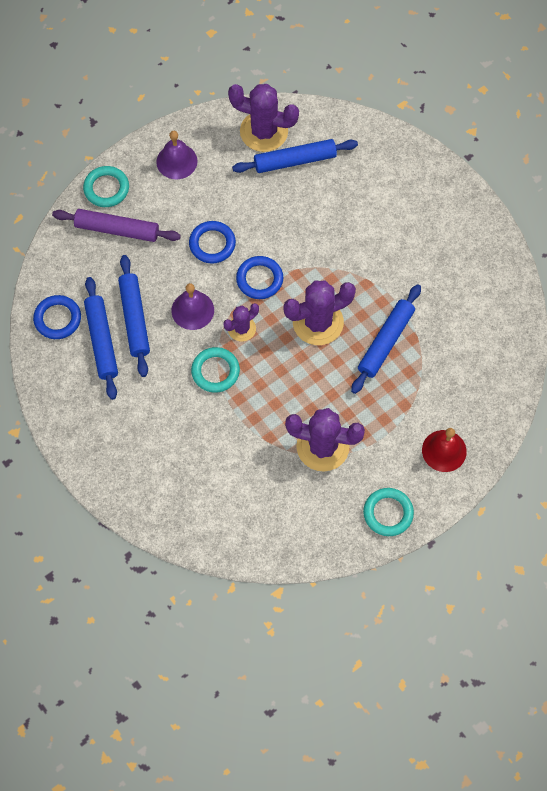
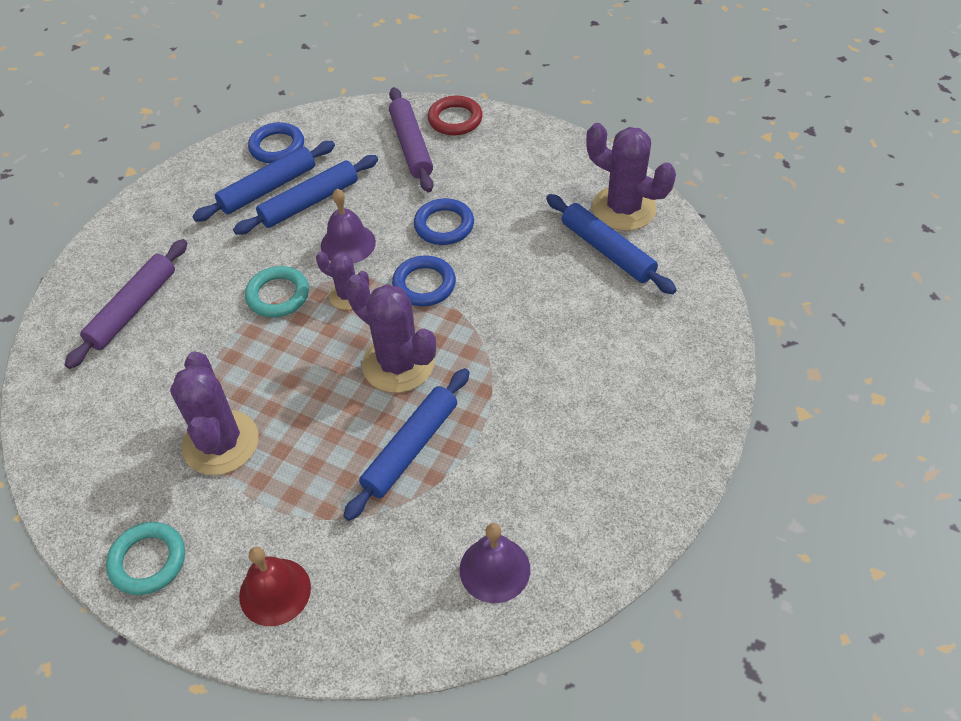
camera: 65 degrees right, 15 degrees down
turquoise ring [83,166,129,207] -> red ring [428,96,483,135]
purple bell [156,131,198,179] -> purple bell moved to [460,523,530,603]
purple cactus [228,84,299,152] -> purple cactus turned 45 degrees counterclockwise [586,123,676,231]
blue rolling pin [351,284,421,394] -> blue rolling pin turned 60 degrees counterclockwise [343,368,469,521]
none -> purple rolling pin [65,239,187,369]

